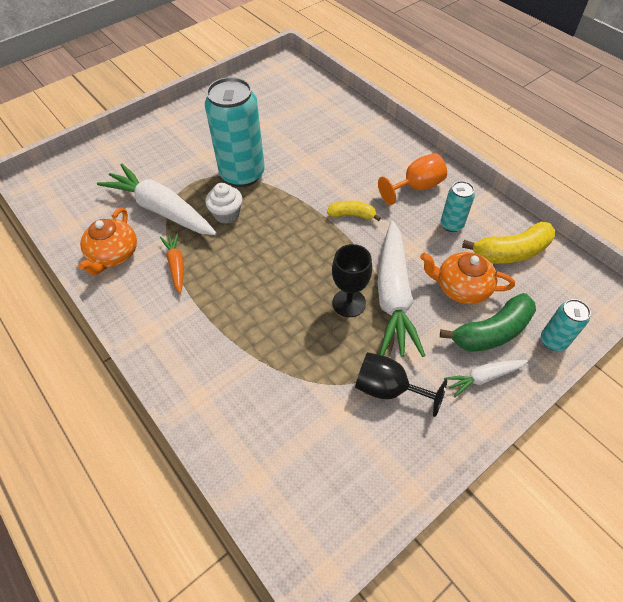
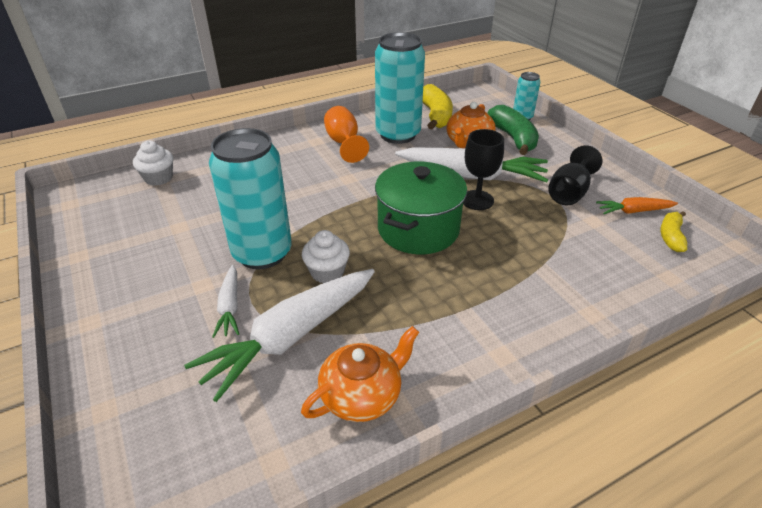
camera: 80 degrees left, 15 degrees down
orange teapot [78,207,137,275] -> orange teapot turned 60 degrees counterclockwise [301,326,419,422]
orange carrot [160,233,184,293] -> orange carrot moved to [596,197,678,214]
yellow banana [327,201,381,221] -> yellow banana moved to [660,211,687,252]
turquoise can [441,181,475,232] -> turquoise can [375,32,425,144], size x2.06
white carrot [444,360,528,397] -> white carrot moved to [212,265,239,338]
none -> white cupcake [133,141,173,186]
none -> green pot [375,162,467,254]

